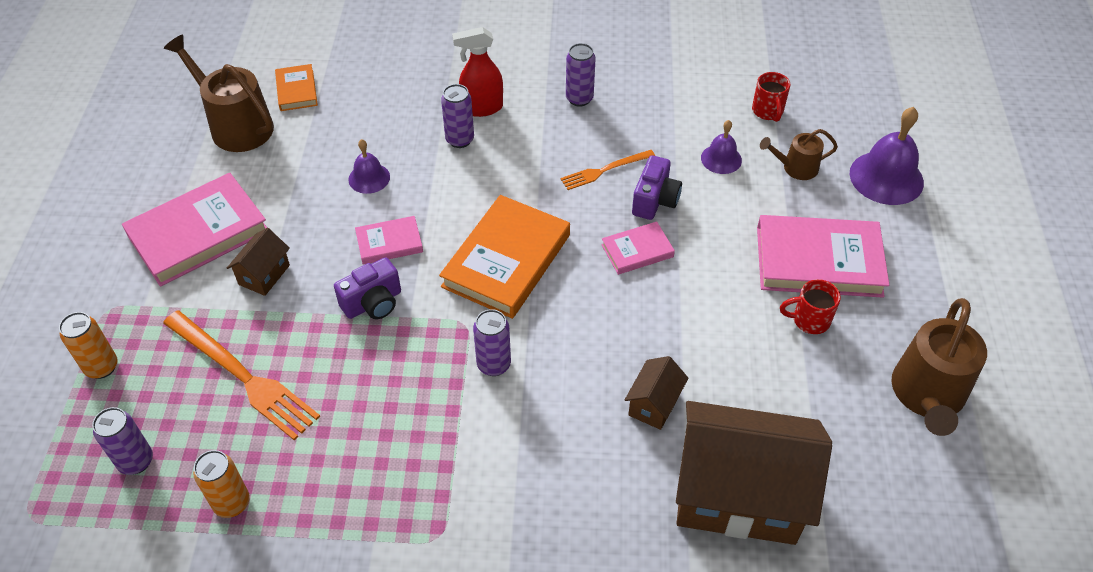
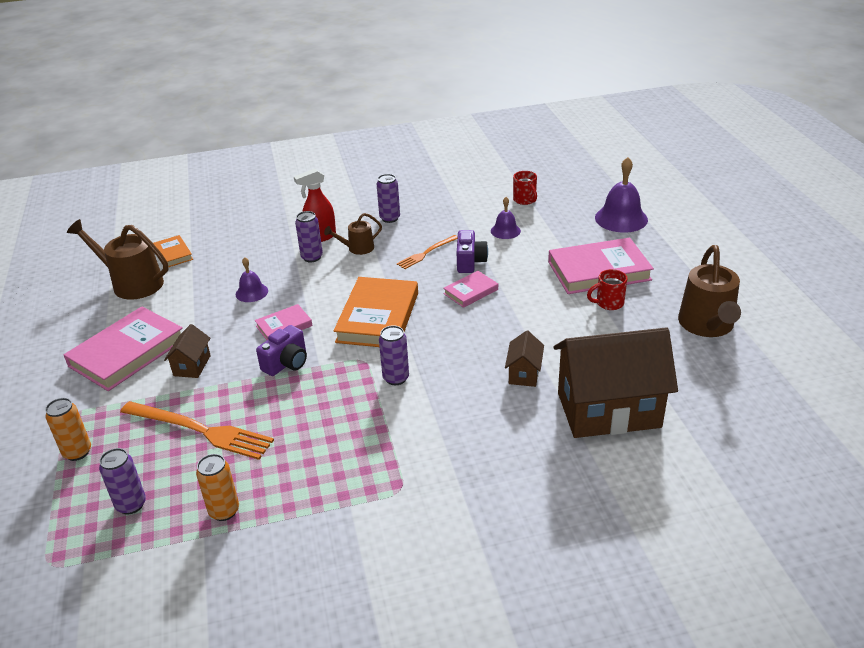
camera: 15 degrees left, 15 degrees down
brown watering can [760,129,838,180] -> brown watering can moved to [324,213,382,255]

